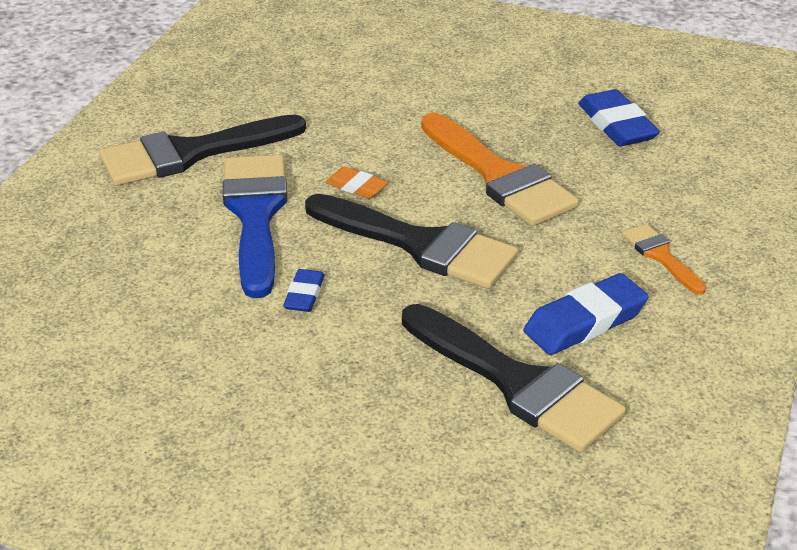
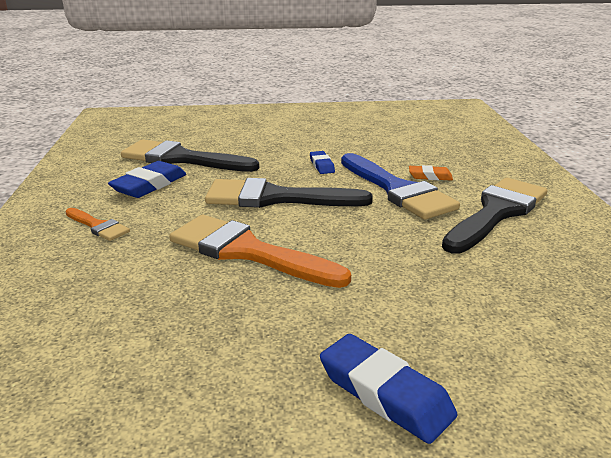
camera: 155 degrees right, 10 degrees down
orange eraser [325,167,388,199] -> orange eraser moved to [409,165,453,181]
blue eraser [578,89,660,146] -> blue eraser moved to [320,334,458,444]

